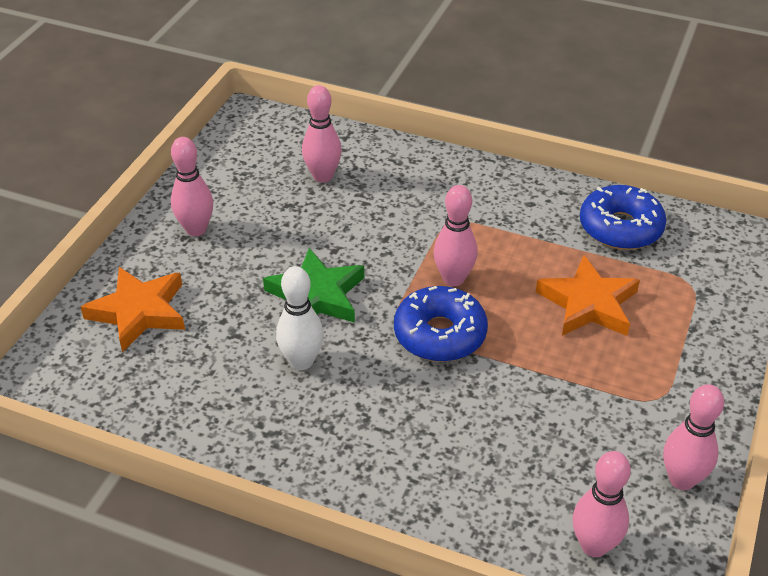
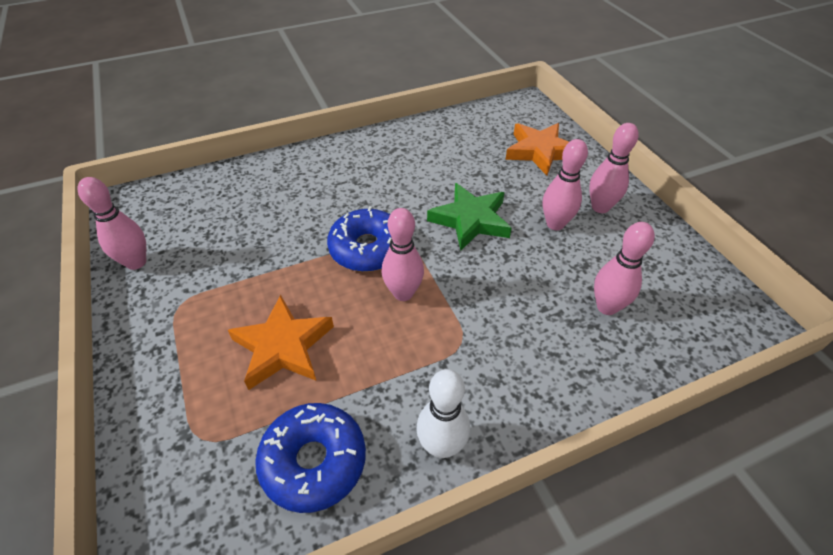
camera: 135 degrees right, 5 degrees up
white bowling pin [276,266,324,370] -> white bowling pin moved to [416,369,470,458]
pink bowling pin [573,451,631,557] -> pink bowling pin moved to [543,139,588,230]

